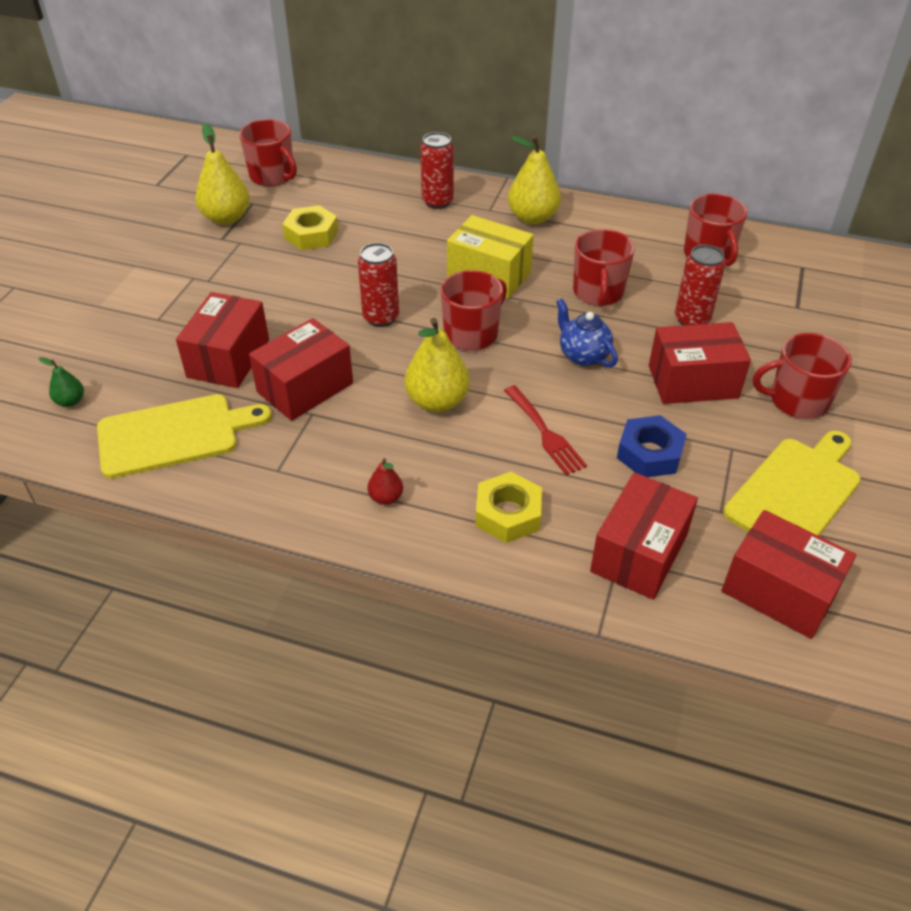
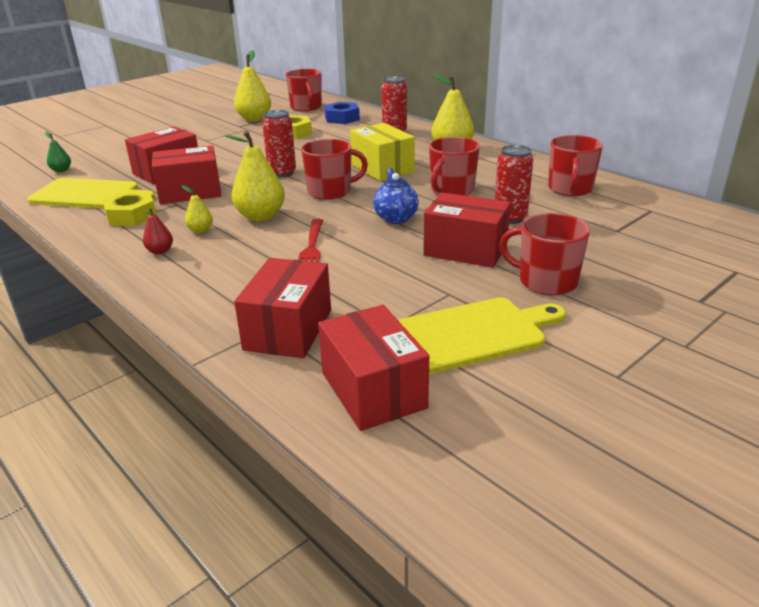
camera: 30 degrees right, 15 degrees down
yellow nut [475,472,542,543] -> yellow nut moved to [102,192,157,226]
red box [590,472,698,600] -> red box turned 45 degrees counterclockwise [234,258,331,358]
blue nut [617,415,687,477] -> blue nut moved to [324,102,360,124]
none -> yellow pear [182,185,213,233]

